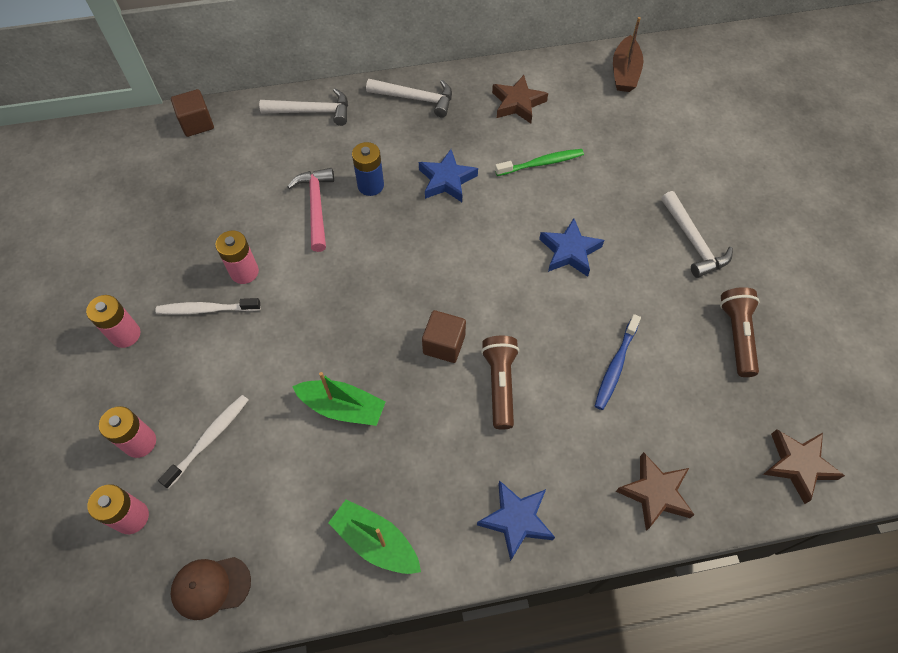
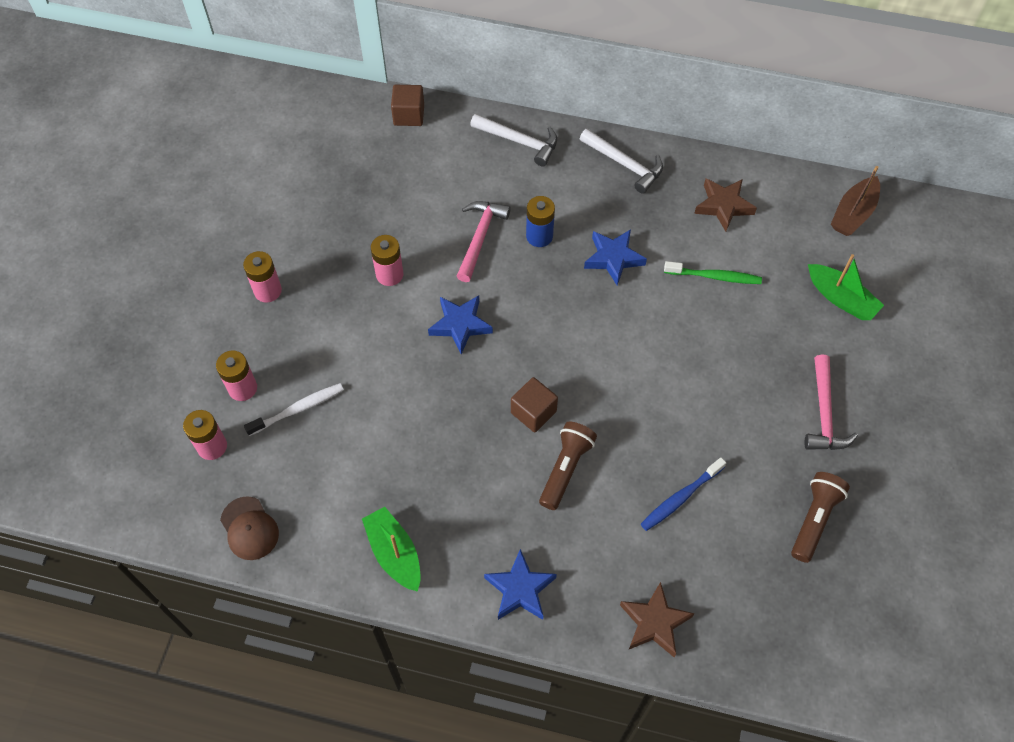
camera: 25 degrees right, 0 degrees up
white toothbrush [155,298,261,315] -> none
brown cap [171,557,251,620] -> brown cap turned 135 degrees counterclockwise [220,496,279,560]
green boat [292,372,386,426] -> green boat moved to [808,254,884,320]
blue star [539,218,604,277] -> blue star moved to [428,295,493,354]
white hammer [661,191,733,278] -> pink hammer [804,354,858,450]
brown star [763,429,845,504] -> none

